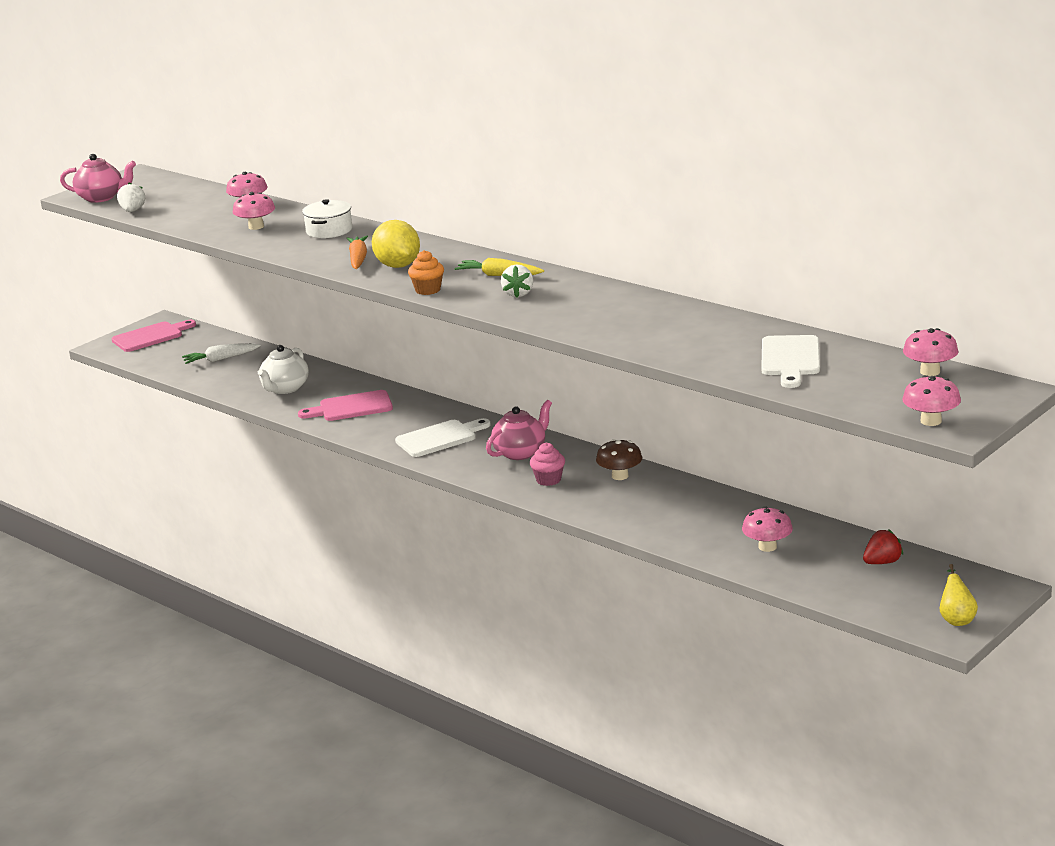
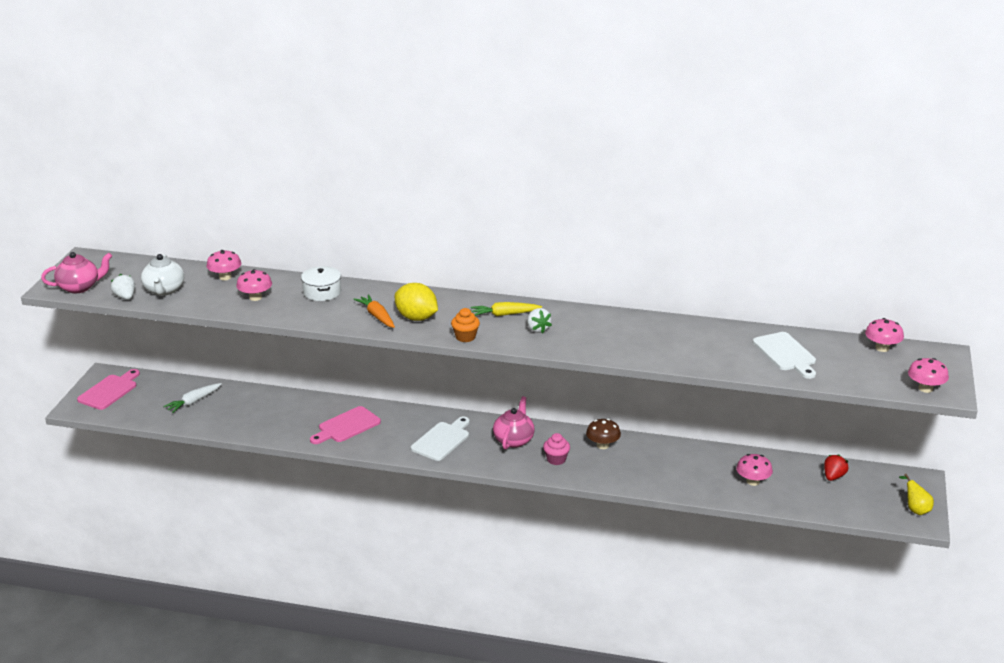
camera: 30 degrees left, 5 degrees up
white teapot [258,345,309,394] -> white teapot moved to [141,254,184,296]

